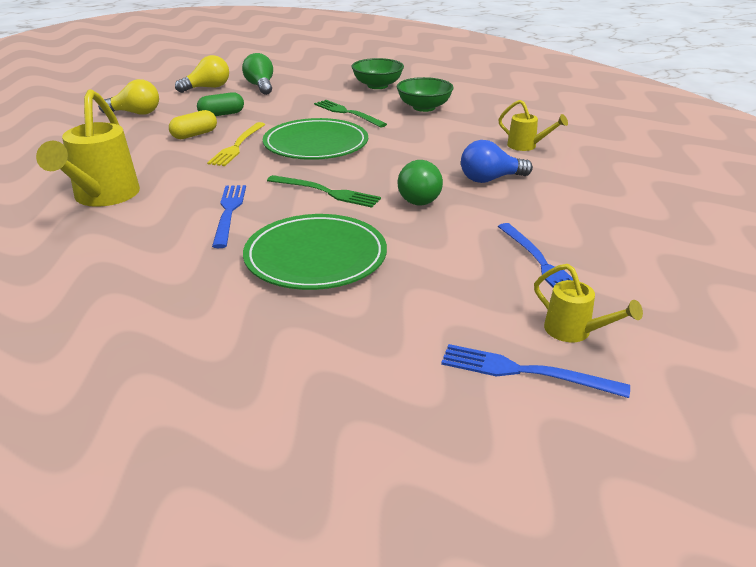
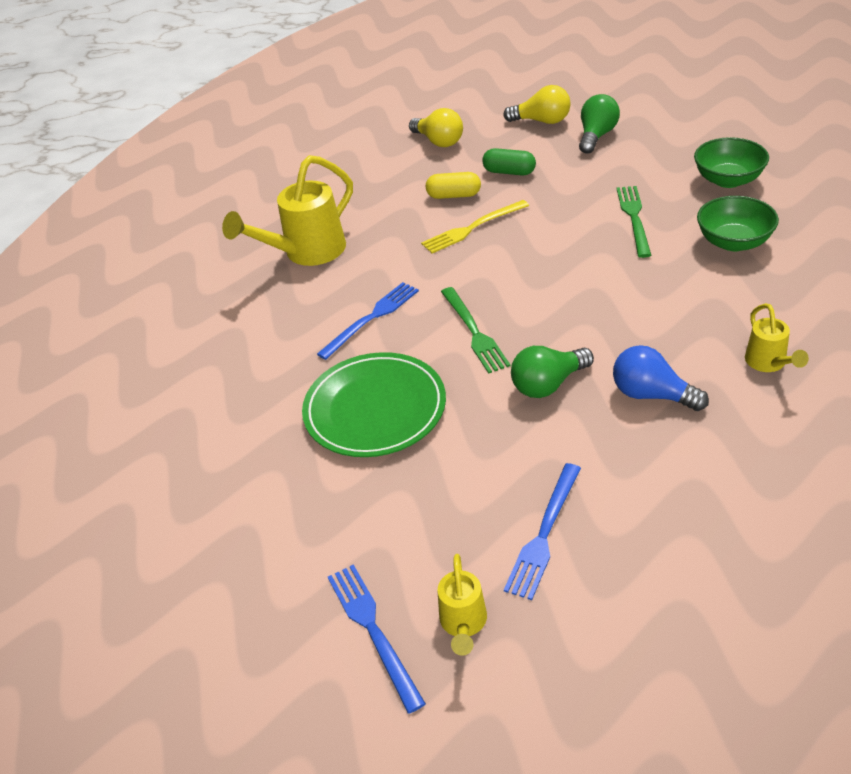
camera: 50 degrees right, 10 degrees up
green plate [263,118,368,160] -> none

